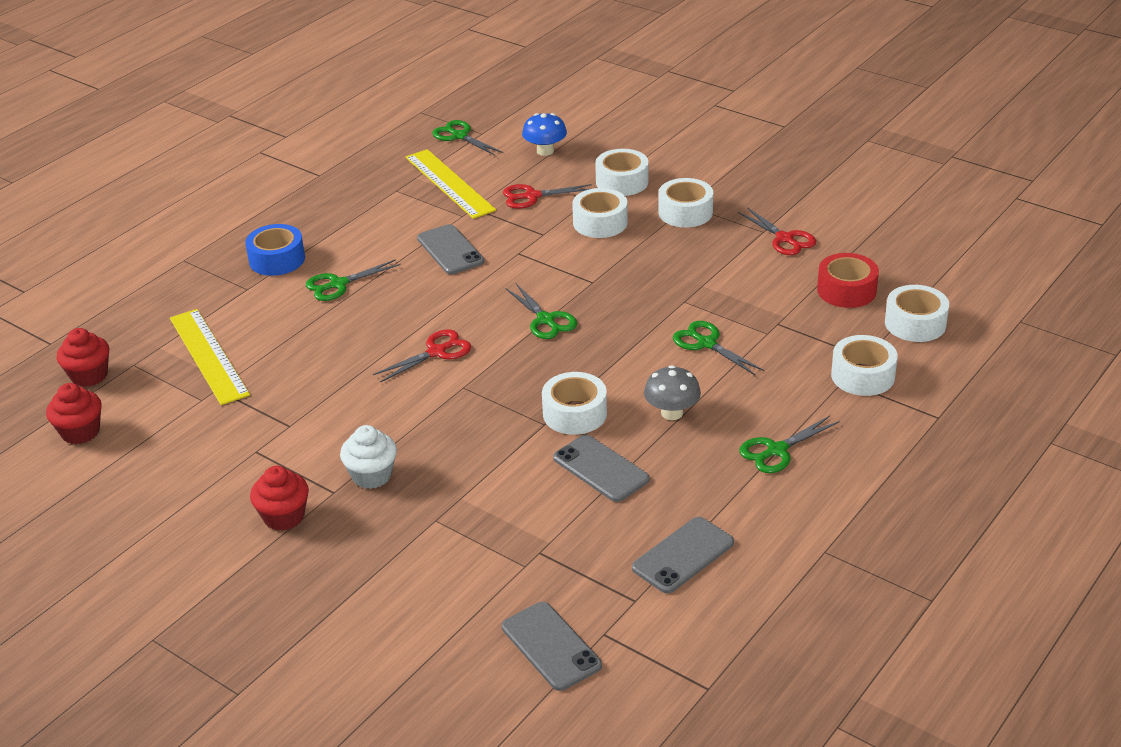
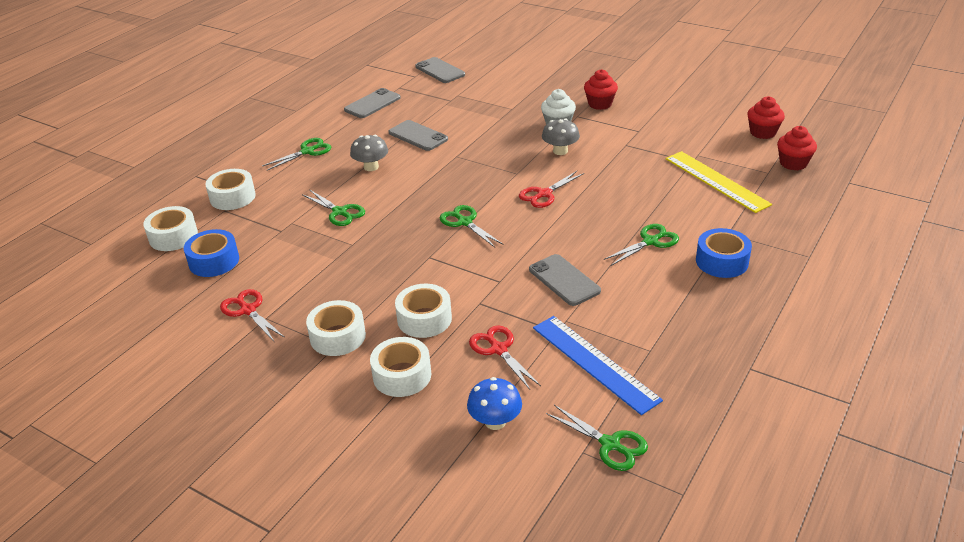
camera: 175 degrees right, 0 degrees up
yellow ruler [406,149,496,219] -> blue ruler [533,316,663,415]
red scissors [503,184,592,209] -> red scissors turned 105 degrees counterclockwise [469,326,541,389]
white tape [542,372,607,435] -> none
red tape [817,253,879,308] -> blue tape [184,229,239,277]
none -> grey mushroom [542,119,580,155]

